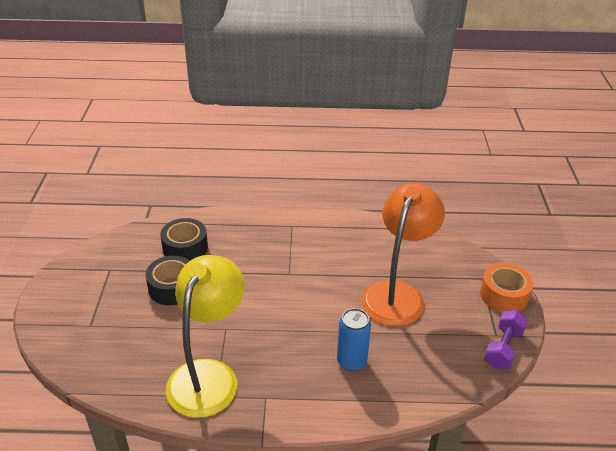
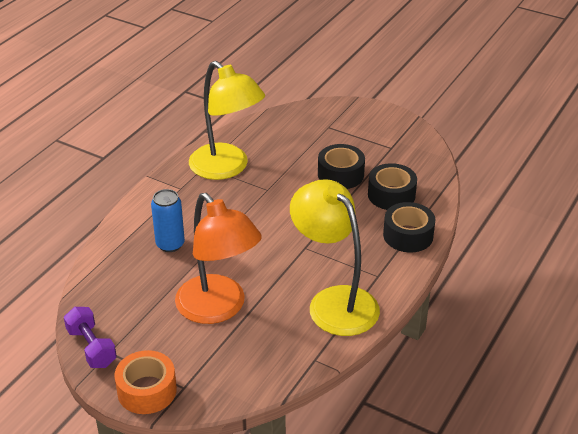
camera: 120 degrees right, 0 degrees up
none -> yellow lamp [290,179,380,336]
none -> black tape [383,202,436,252]

